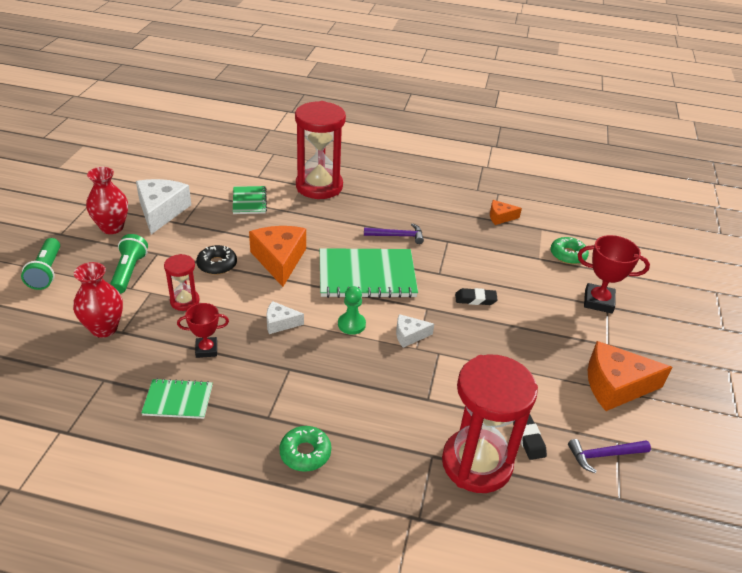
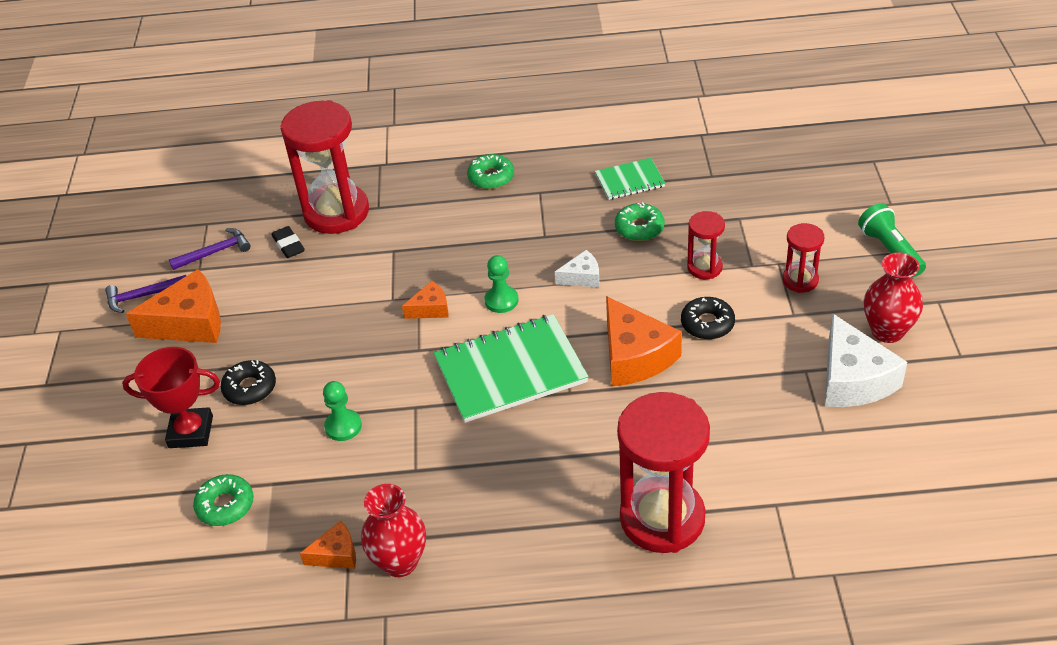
camera: 170 degrees right, 5 degrees up
red vase [73,262,123,338] -> red vase moved to [361,484,426,577]
green flashlight [110,234,148,294] -> red hourglass [782,223,824,293]
red trophy [177,303,229,358] -> green donut [615,202,665,241]
green notebook [233,186,267,214] -> none
purple hammer [364,223,424,244] -> purple hammer moved to [105,275,186,313]
white cheese [396,314,434,348] -> orange cheese [402,281,448,319]
black eraser [455,288,498,305] -> none
none -> black donut [221,360,276,405]
none -> green pawn [323,381,362,441]

